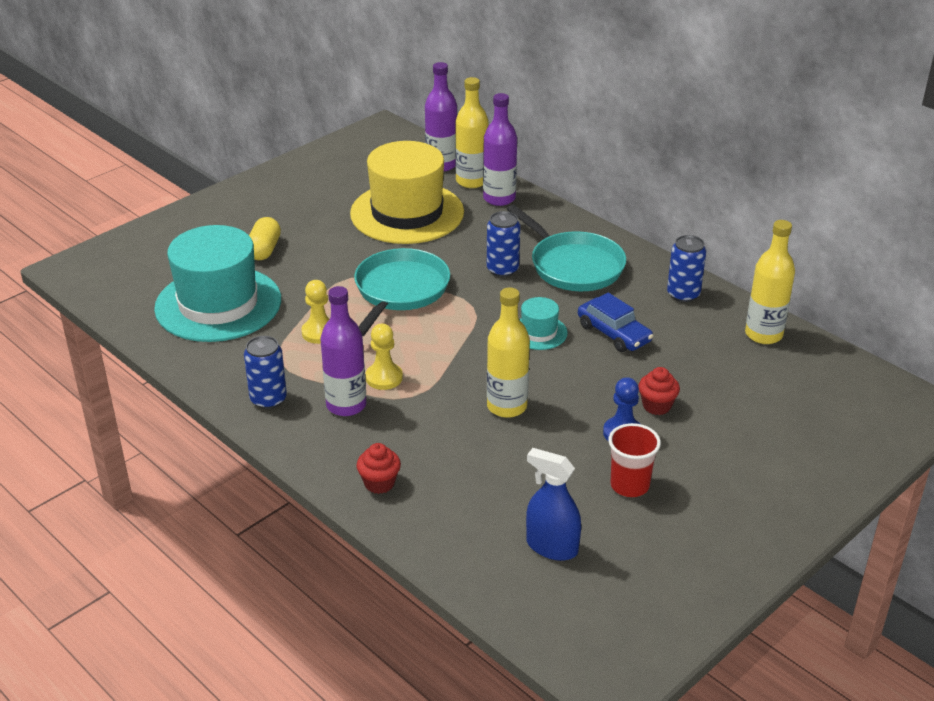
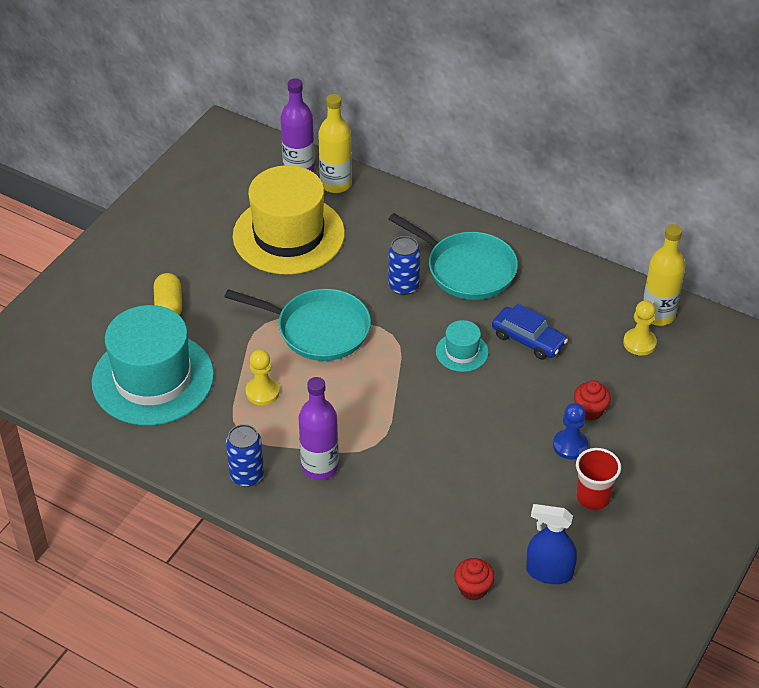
camera: 15 degrees left, 10 degrees up
turquoise pan [354,248,450,336] -> turquoise pan turned 105 degrees clockwise [224,289,371,361]
red cupcake [356,443,401,494] -> red cupcake moved to [454,558,495,601]
yellow pawn [365,324,403,390] -> yellow pawn moved to [623,300,657,356]
purple bottle [483,93,517,206] -> none
yellow bottle [487,288,530,418] -> none
blue can [667,235,706,302] -> none

